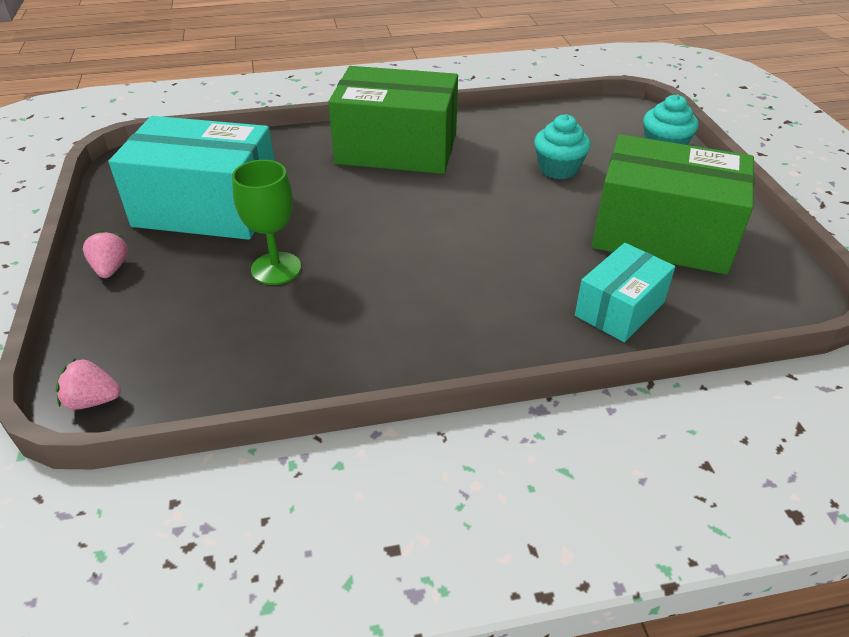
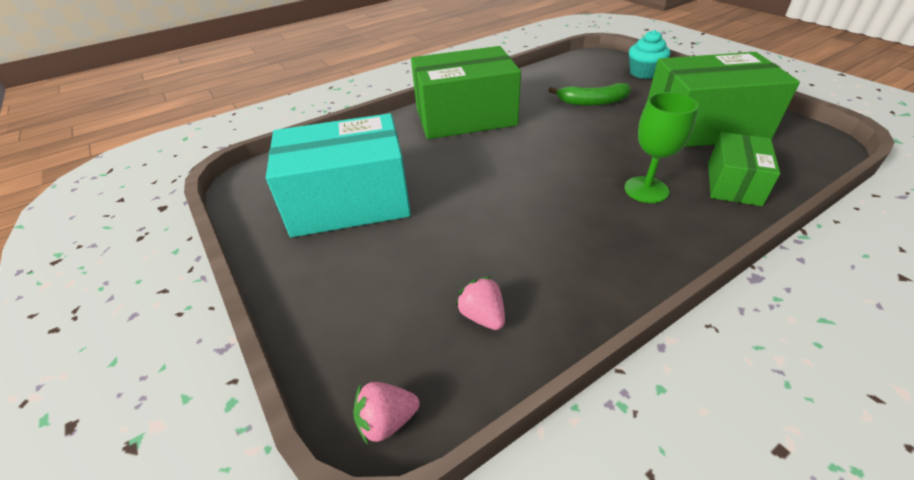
camera: 20 degrees left, 0 degrees up
pink strawberry [83,230,128,278] -> pink strawberry moved to [456,276,505,330]
green goblet [232,160,301,285] -> green goblet moved to [624,92,699,203]
turquoise cupcake [534,114,591,179] -> green banana [548,83,631,106]
turquoise box [575,243,675,342] -> green box [708,132,780,206]

